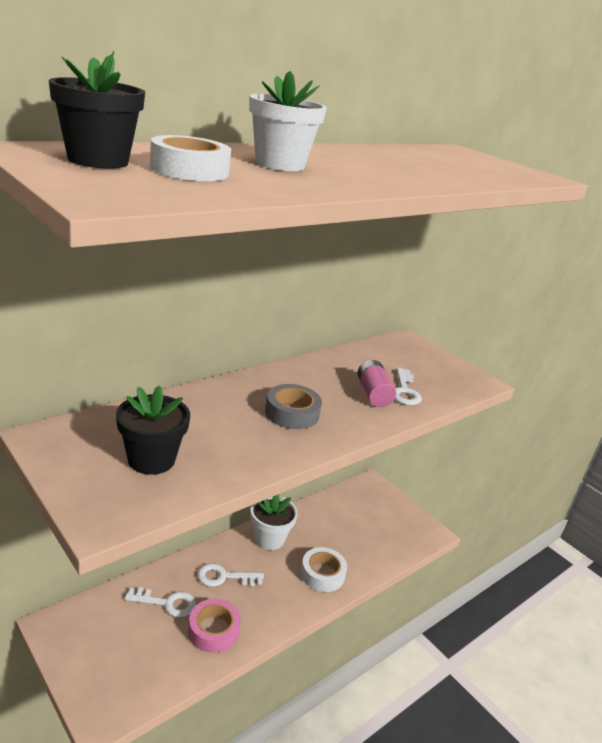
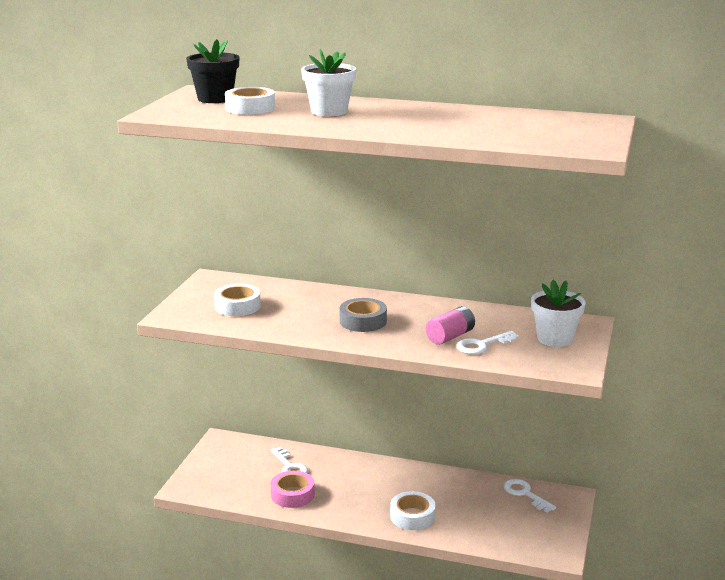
camera: 60 degrees right, 5 degrees down
black flower pot [116,385,190,475] -> white tape [214,284,261,316]
white key [197,563,264,587] -> white key moved to [504,479,556,513]
white flower pot [250,494,298,550] -> white flower pot moved to [531,280,585,347]

